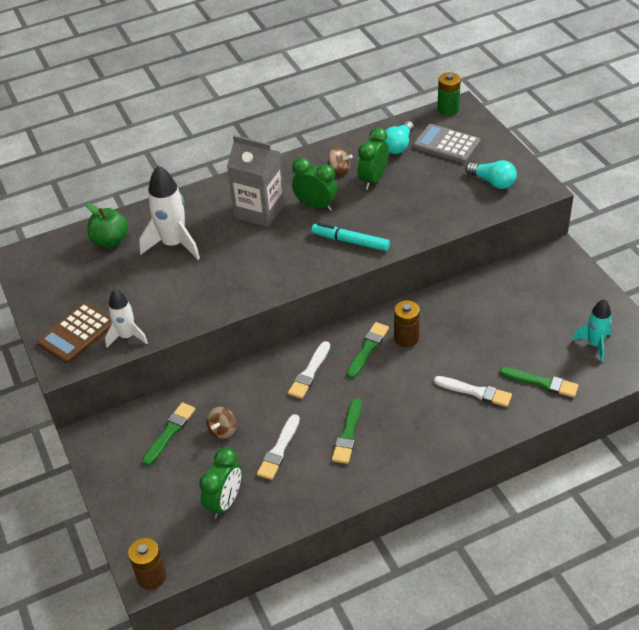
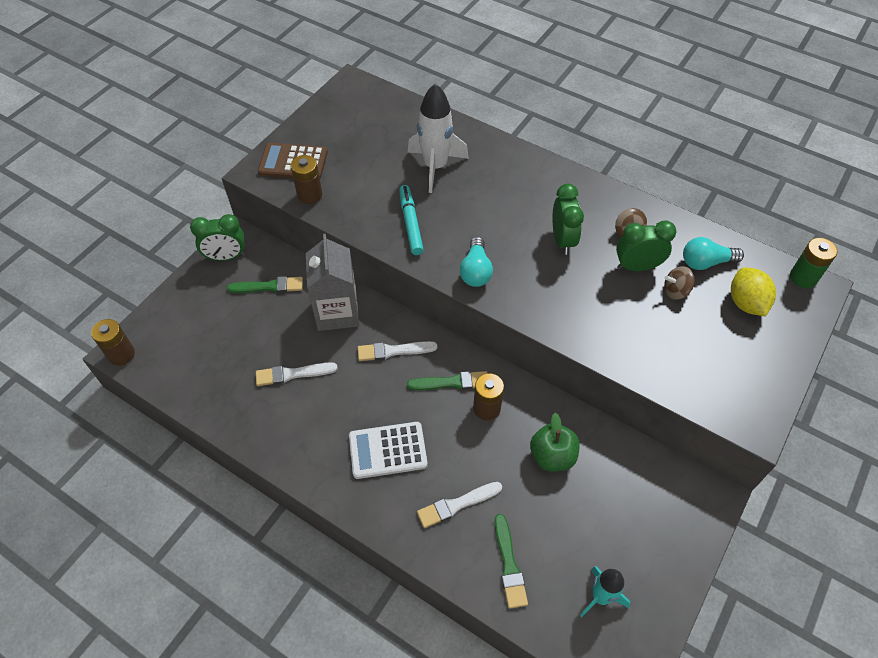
camera: 55 degrees right, 10 degrees up
green apple [86,203,128,247] -> green apple moved to [530,413,580,472]
white rocket [105,289,148,348] -> brown battery [291,155,322,204]
green clock [199,448,241,519] -> green clock moved to [190,214,245,261]
brown spinning top [206,407,237,439] -> brown spinning top moved to [664,266,695,300]
grey carton [227,135,285,227] -> grey carton moved to [306,234,359,331]
turquoise marker [312,223,390,251] -> turquoise marker moved to [399,185,424,255]
green brush [332,398,362,464] -> none
grey calculator [413,124,480,163] -> yellow lemon [731,267,776,317]
white brush [434,376,512,407] -> white brush turned 75 degrees clockwise [417,482,502,528]
turquoise light bulb [465,160,517,189] -> turquoise light bulb moved to [460,237,493,287]
none -> white calculator [349,422,428,479]

